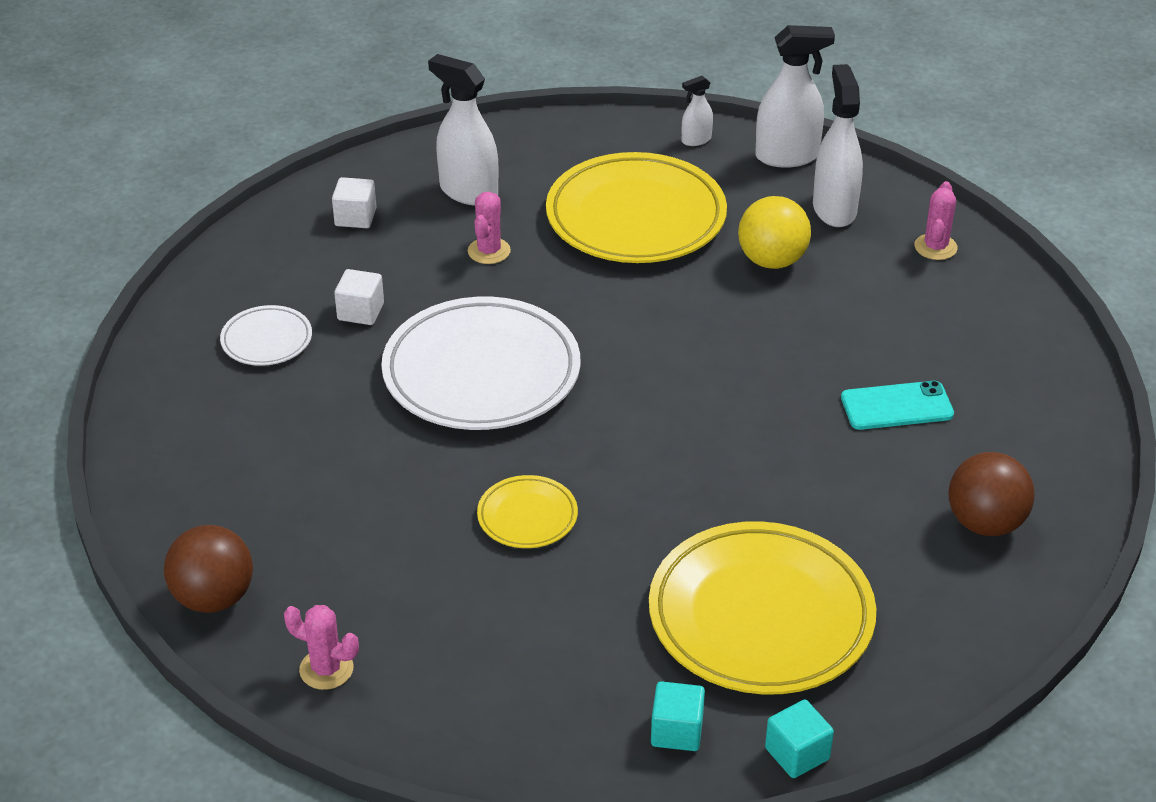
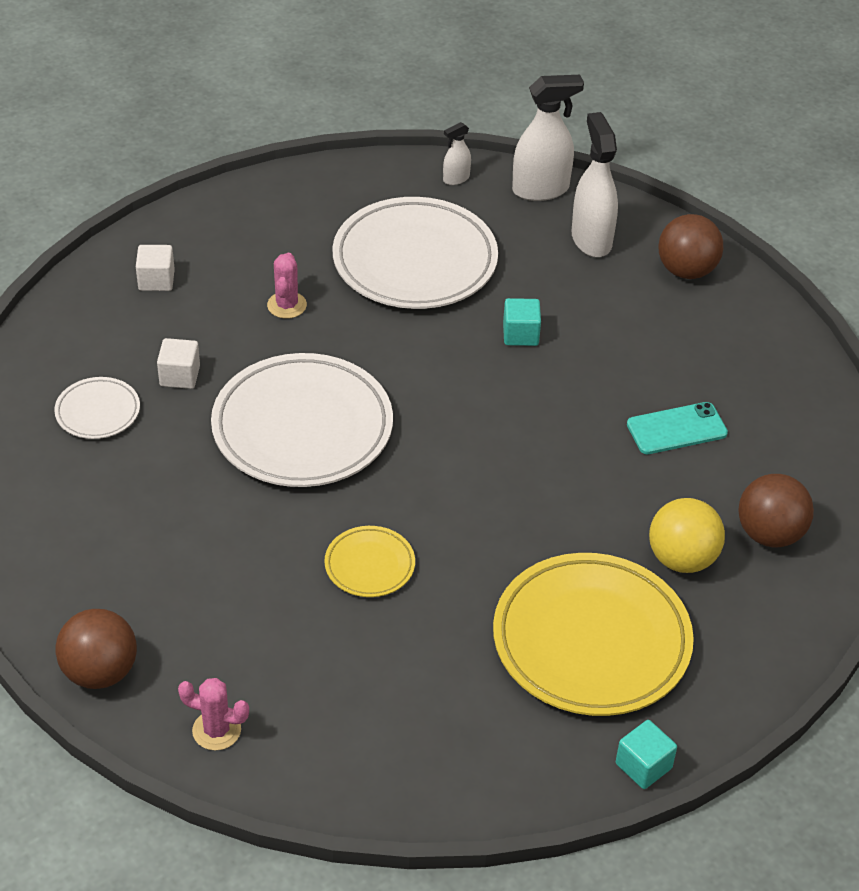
camera: 10 degrees left, 5 degrees up
white spray bottle [428,54,498,206] -> none
yellow plate [546,152,727,263] -> white plate [333,197,498,309]
turquoise cube [651,681,705,751] -> turquoise cube moved to [503,298,541,346]
yellow ball [738,196,811,269] -> yellow ball moved to [649,498,725,573]
pink cactus [915,181,958,260] -> brown ball [658,214,723,279]

